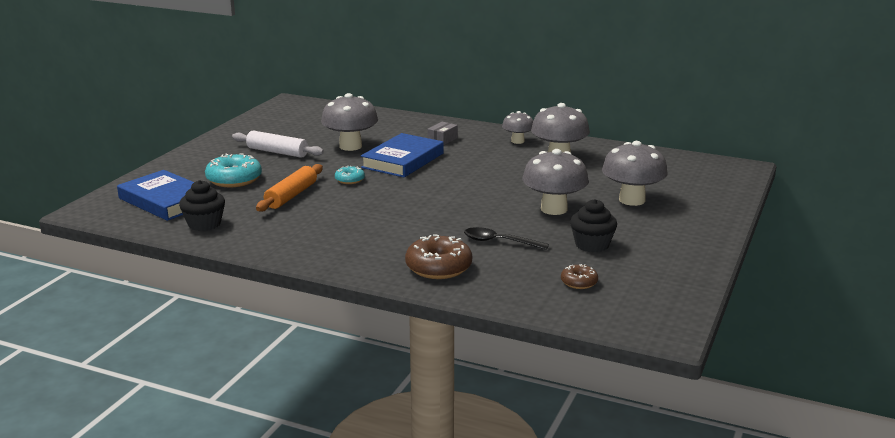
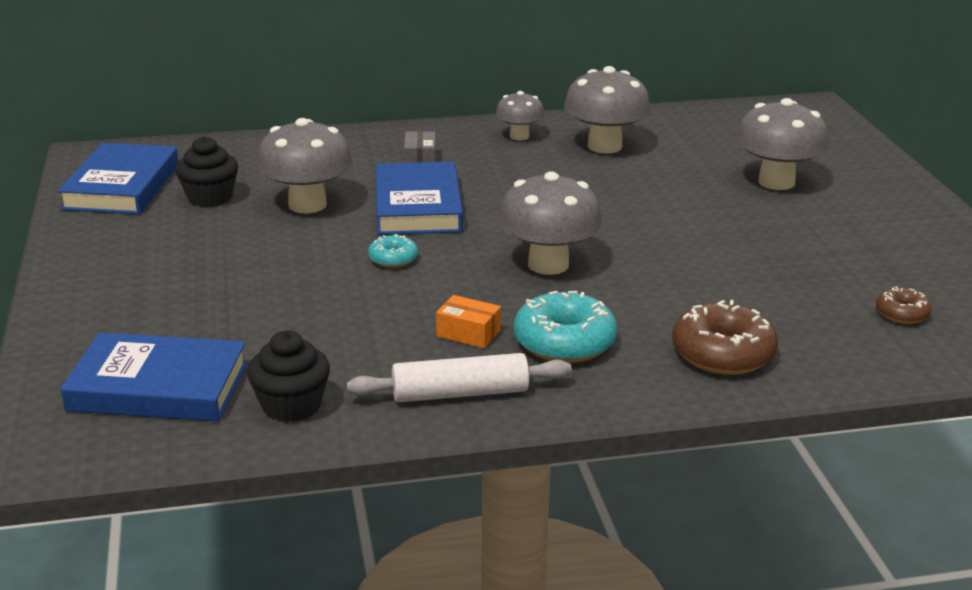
camera: 35 degrees left, 5 degrees up
turquoise donut [205,153,262,187] -> turquoise donut moved to [514,291,617,363]
white rolling pin [232,131,324,158] -> white rolling pin moved to [347,353,572,402]
orange rolling pin [256,164,323,212] -> none
black spoon [464,227,549,250] -> none
grey mushroom [522,149,589,215] -> grey mushroom moved to [498,171,602,275]
black cupcake [570,199,617,252] -> black cupcake moved to [175,136,238,207]
none -> blue book [58,143,178,214]
none -> orange box [436,295,501,348]

